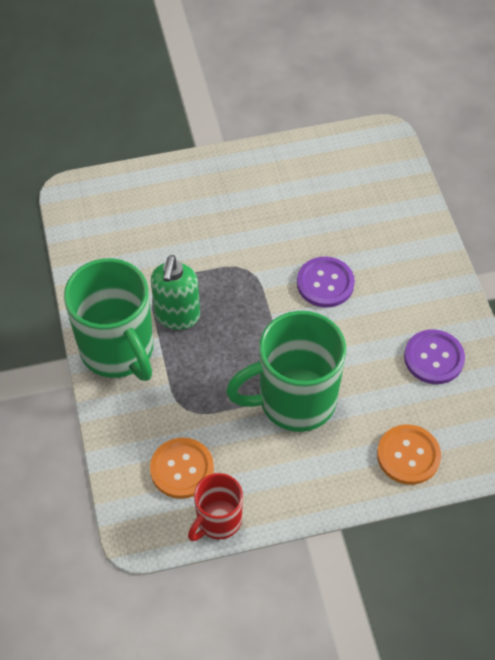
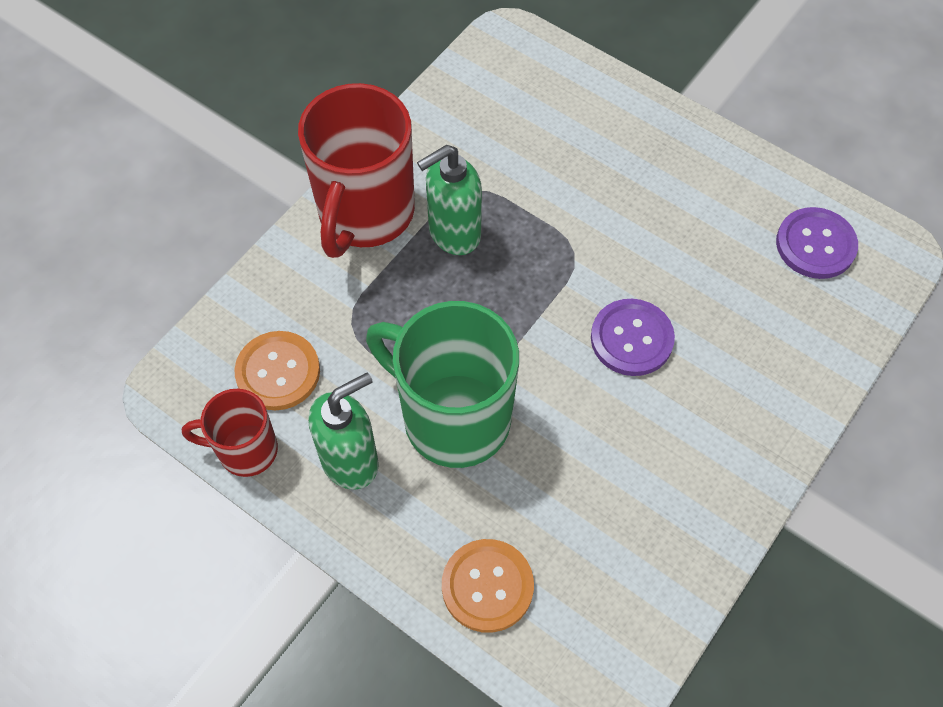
camera: 50 degrees right, 5 degrees up
green mug [64,258,153,381] -> red mug [298,83,415,258]
purple button [404,329,465,384] -> purple button moved to [776,207,858,279]
none -> green soap dispenser [308,373,379,490]

